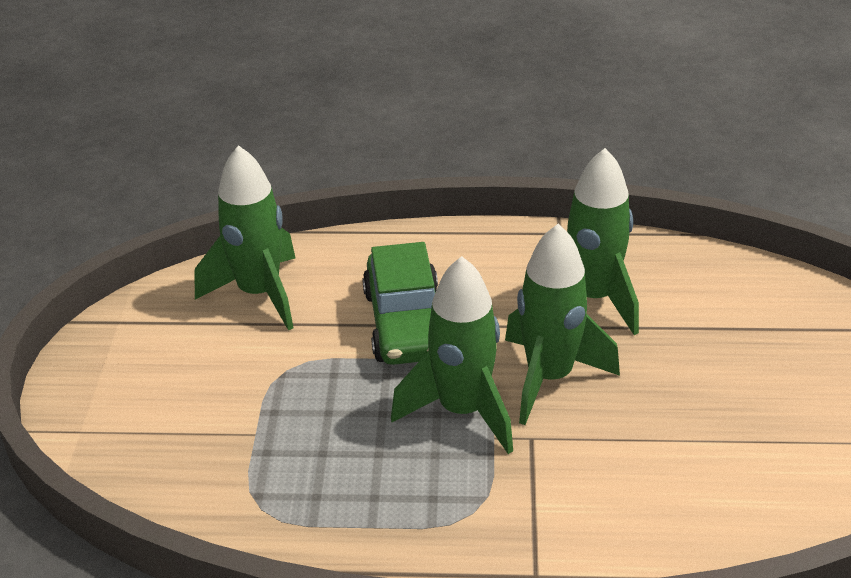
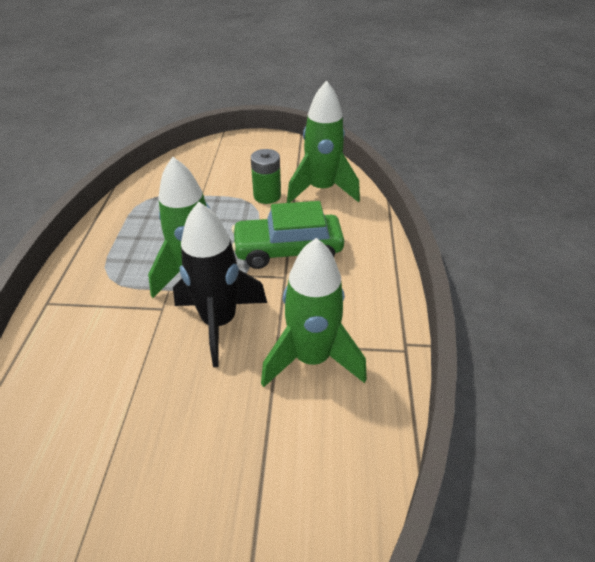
camera: 90 degrees right, 5 degrees up
green rocket [505,224,620,425] -> black rocket [173,202,267,367]
none -> green battery [251,149,281,204]

